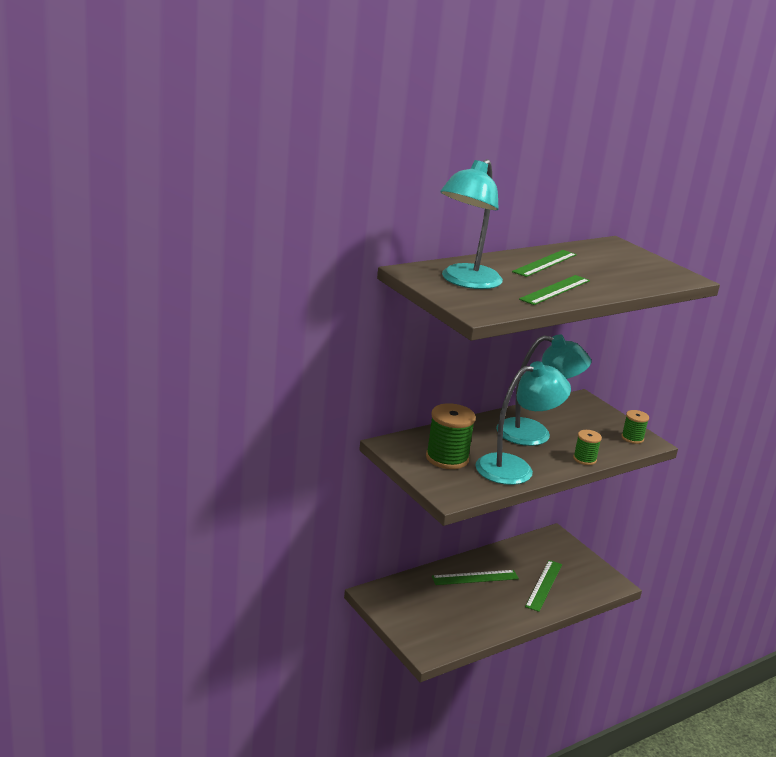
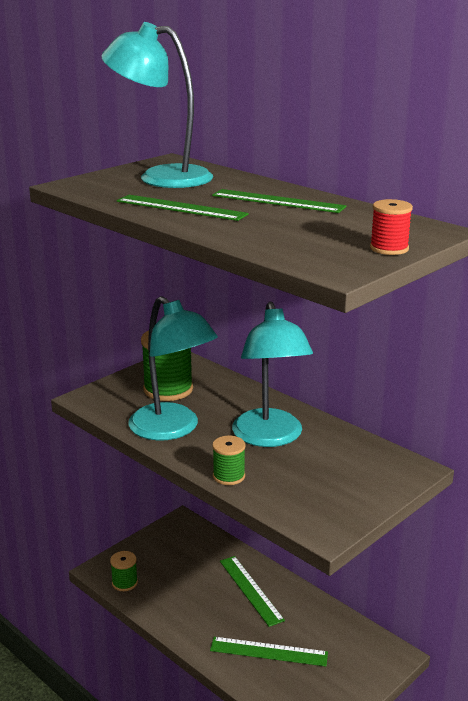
camera: 80 degrees right, 0 degrees up
green spool [621,410,649,444] -> green spool moved to [110,551,138,591]
none -> red spool [370,199,413,255]

